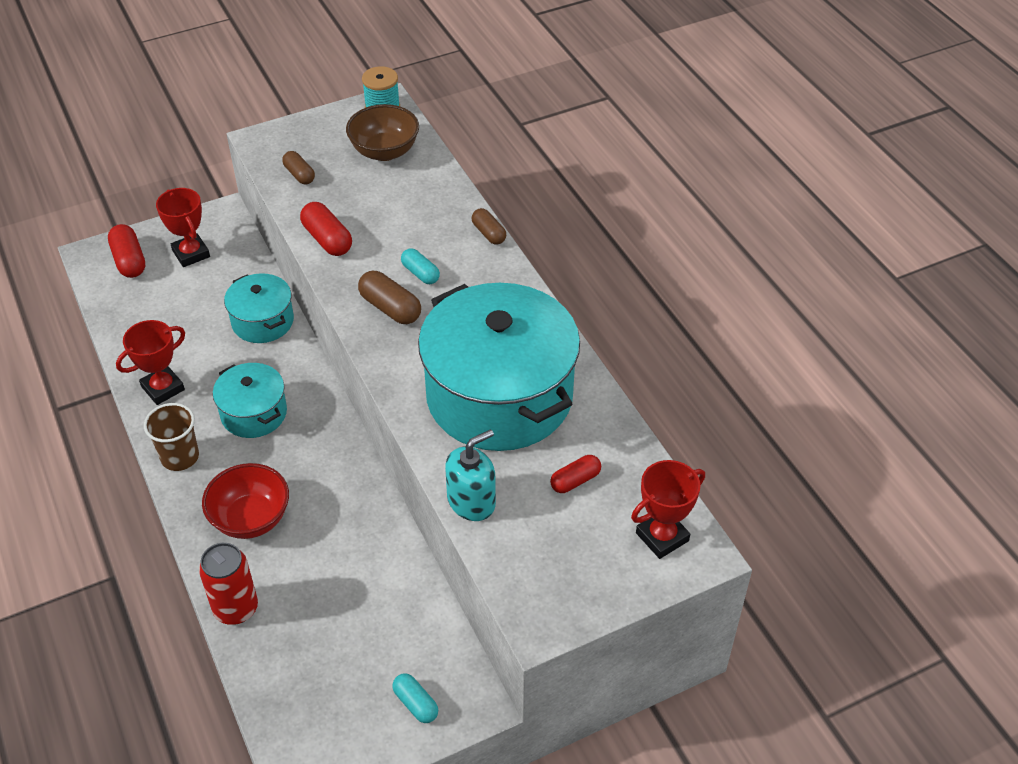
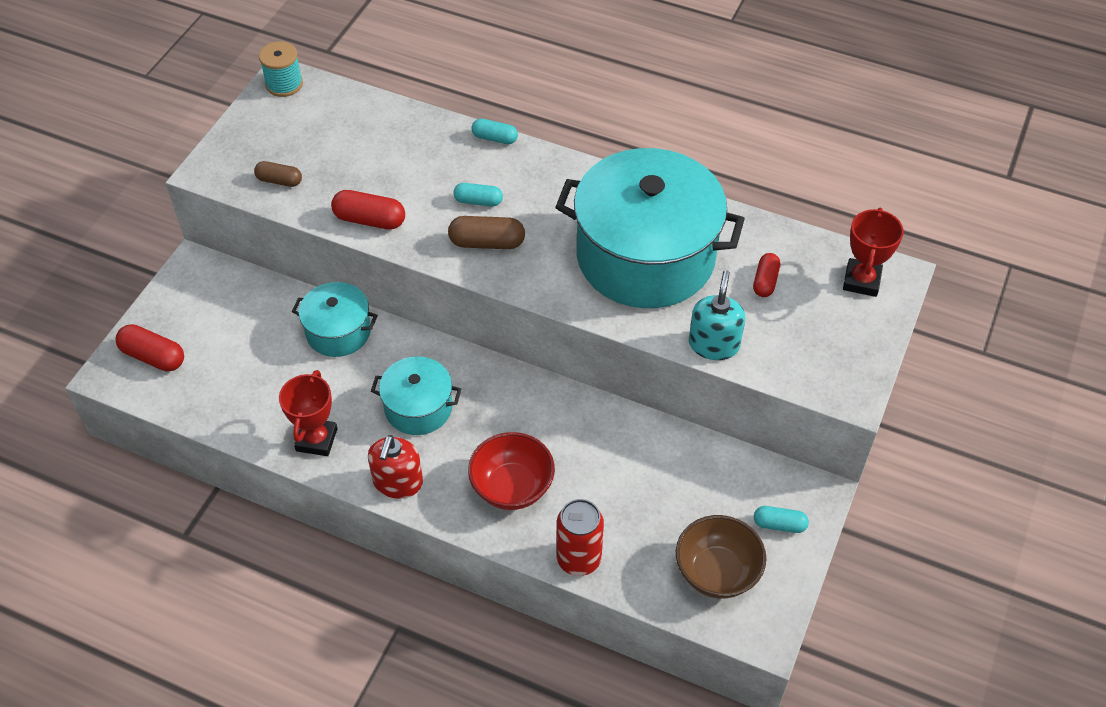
camera: 40 degrees left, 5 degrees up
brown cup [144,403,199,471] -> red soap dispenser [368,435,423,499]
red trophy [156,188,210,267] -> none
brown bowl [346,104,419,161] -> brown bowl moved to [676,515,766,598]
brown capsule [472,208,506,245] -> turquoise capsule [471,119,518,144]

